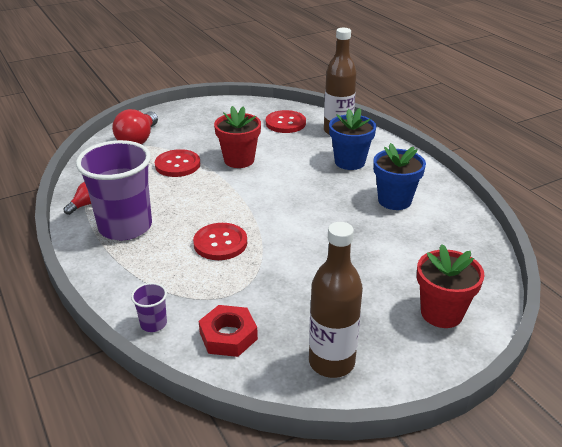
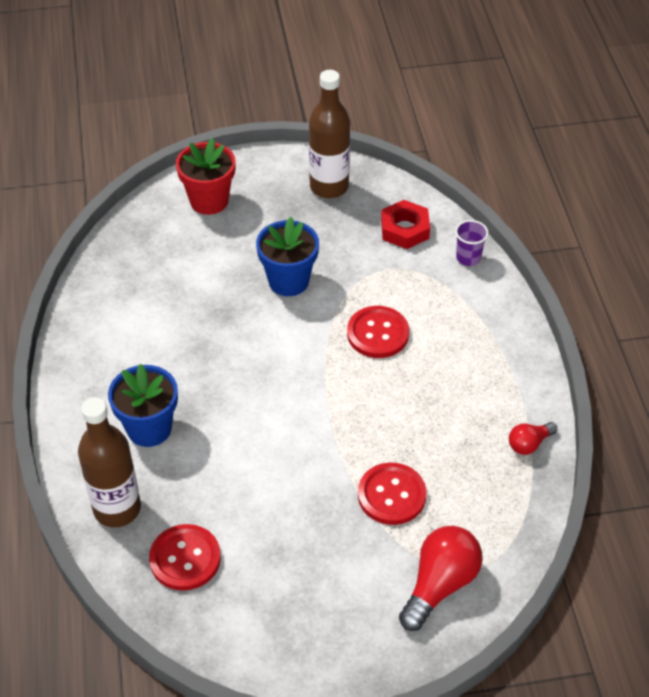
camera: 160 degrees left, 15 degrees up
purple cup [76,140,152,240] -> none
red flower pot [214,106,261,168] -> none
blue flower pot [373,143,426,210] -> blue flower pot moved to [256,217,319,296]

